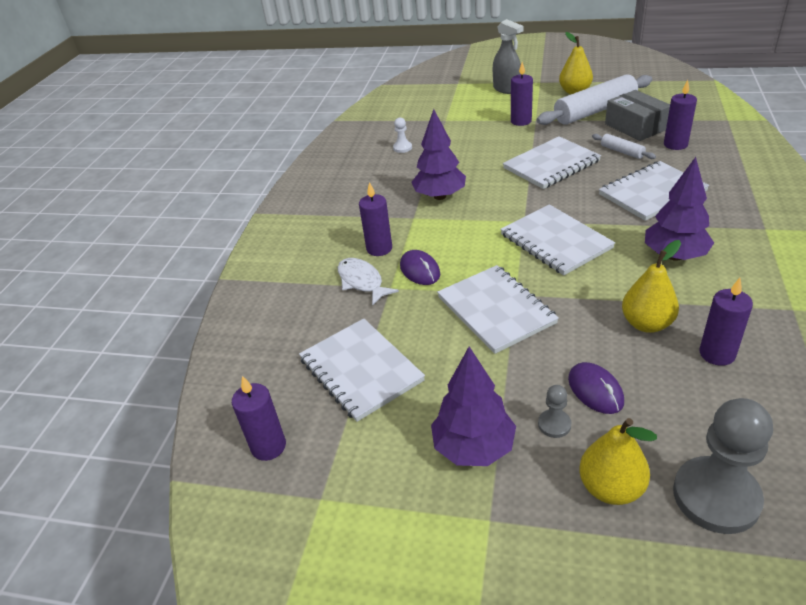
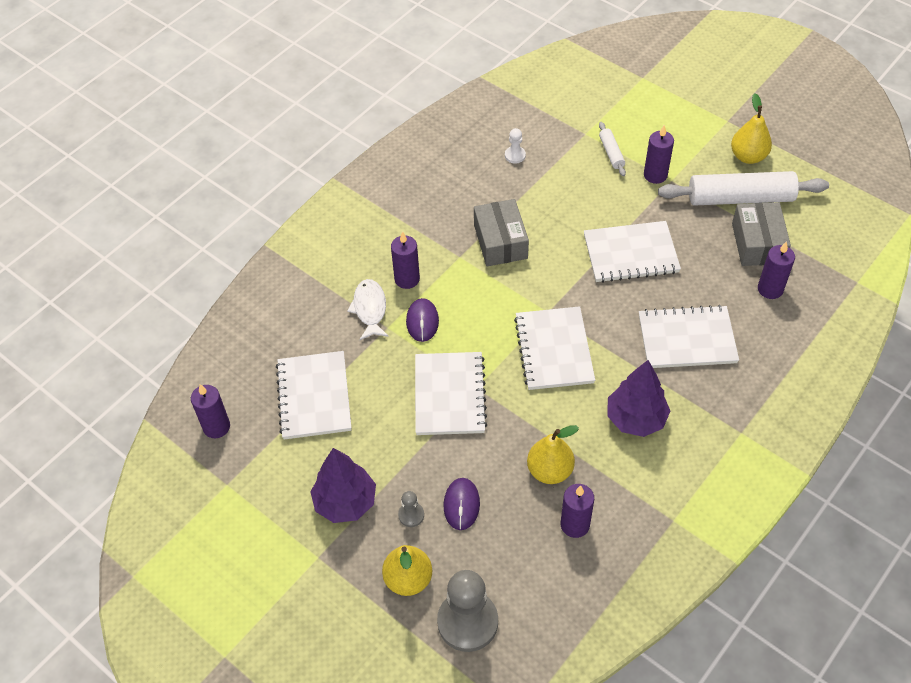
camera: 25 degrees right, 15 degrees up
purple tree [411,109,466,200] -> grey box [474,199,529,266]
grey spray bottle [493,19,524,94] -> none
white rolling pin [592,134,656,159] -> white rolling pin moved to [599,122,626,176]

